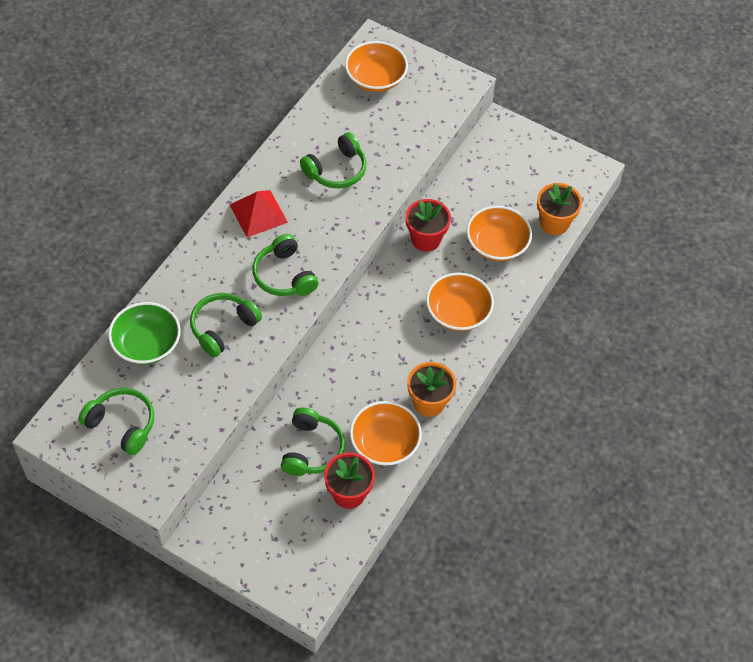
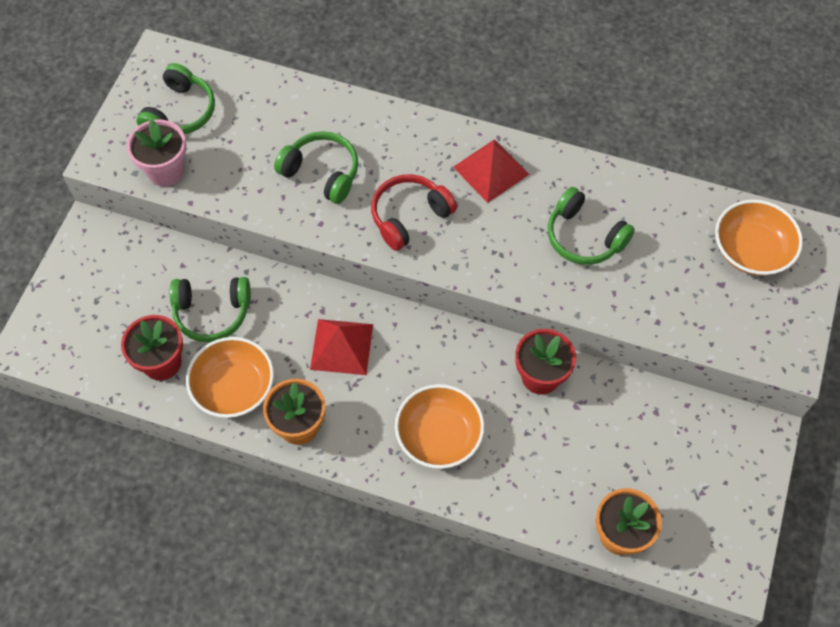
camera: 80 degrees right, 5 degrees up
green bowl [108,302,181,364] -> none
green headphones [252,234,318,296] -> red headphones [371,174,457,251]
orange bowl [466,206,532,261] -> none
none -> pink flower pot [127,119,186,187]
none -> red pyramid [310,319,373,375]

